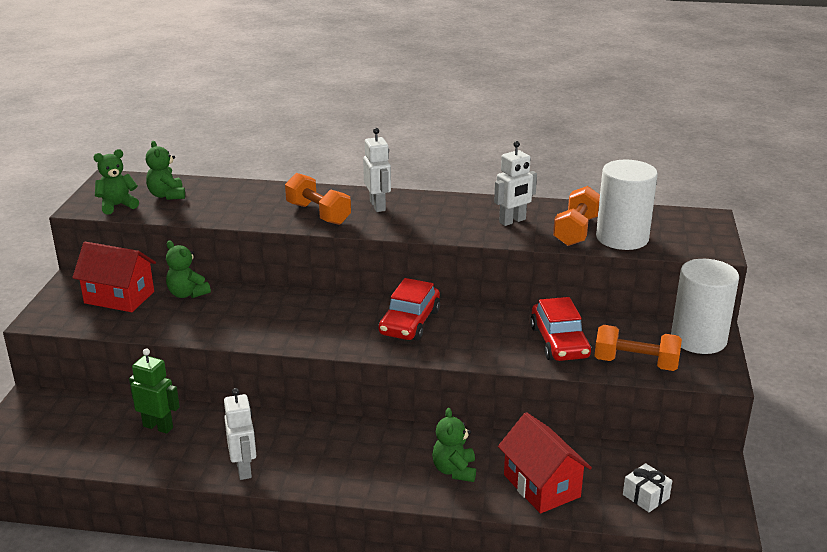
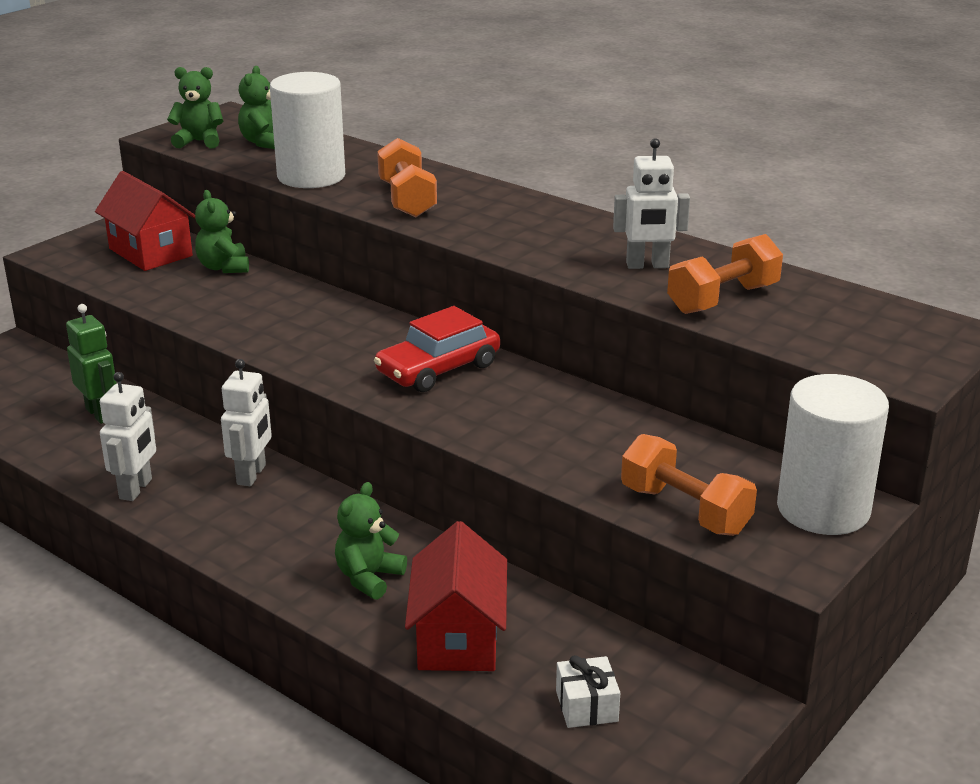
camera: 30 degrees right, 0 degrees up
white robot [363,128,391,212] -> white robot moved to [221,359,272,486]
red car [530,297,591,361] -> none
white cylinder [596,160,658,250] -> white cylinder moved to [270,72,345,188]

